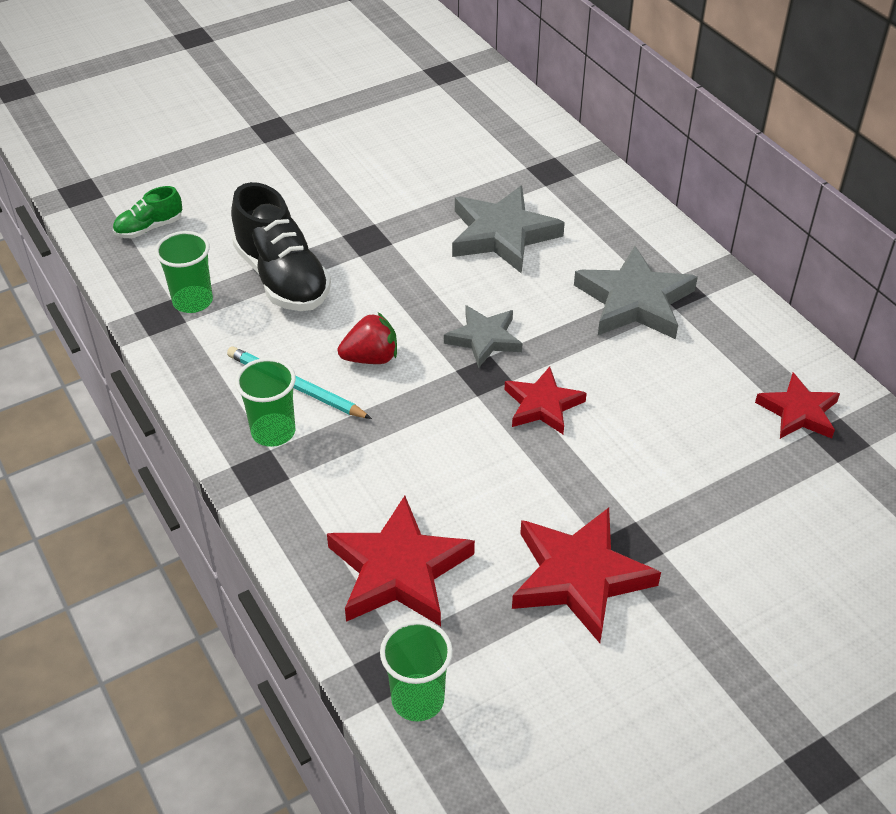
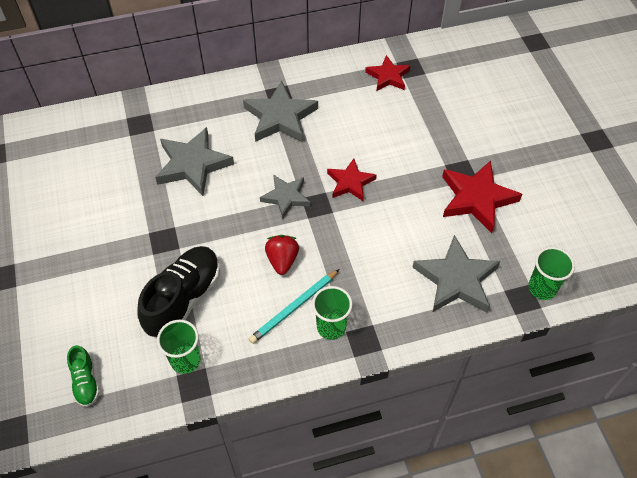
camera: 75 degrees left, 10 degrees up
black shoe [231,182,331,311] -> black shoe turned 45 degrees counterclockwise [137,246,220,337]
red star [327,496,475,626] -> grey star [412,235,500,313]

